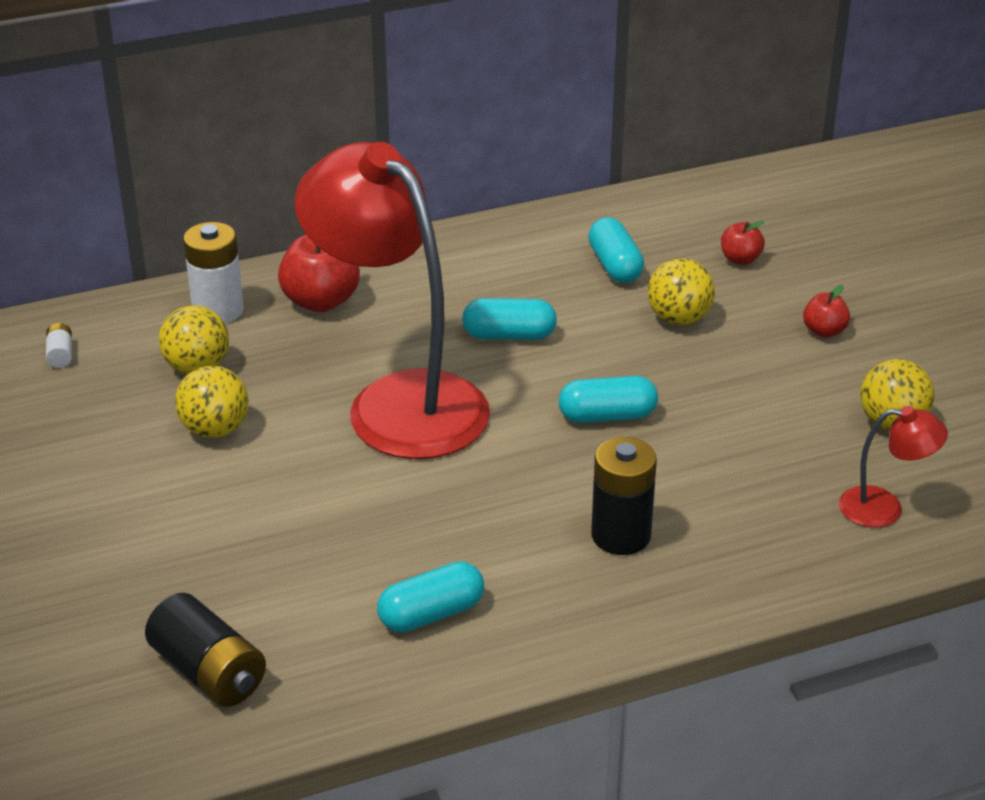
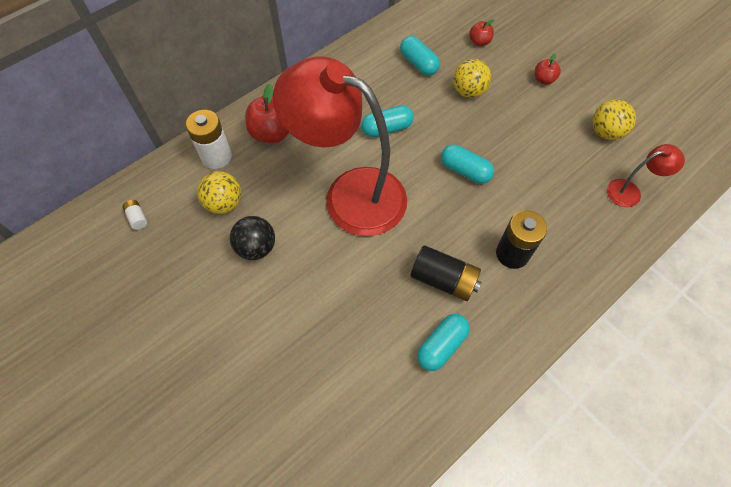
camera: 20 degrees left, 25 degrees up
black battery [145,593,266,707] -> black battery moved to [410,245,482,301]
yellow ball [175,365,248,438] -> black ball [230,216,275,260]
turquoise capsule [559,376,658,423] -> turquoise capsule turned 60 degrees clockwise [441,145,494,184]

